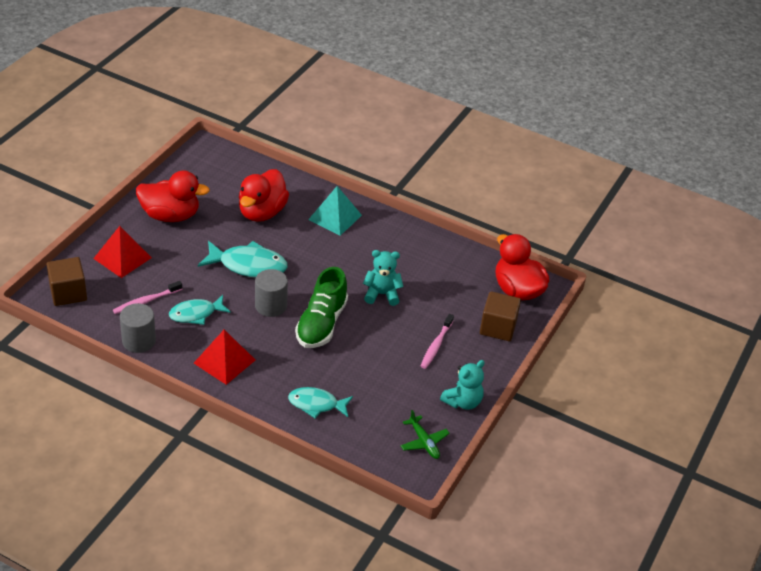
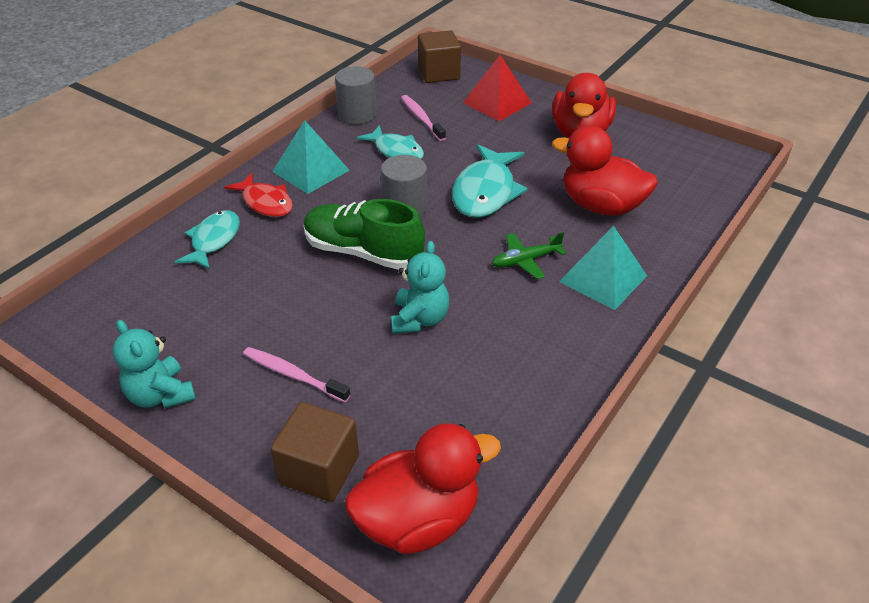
camera: 100 degrees right, 0 degrees up
turquoise fish [169,295,231,325] -> turquoise fish turned 150 degrees clockwise [356,125,424,159]
red pyramid [194,330,255,385] -> turquoise pyramid [272,120,350,194]
green plane [401,410,450,459] -> green plane moved to [491,232,566,279]
none -> red fish [224,173,293,217]

